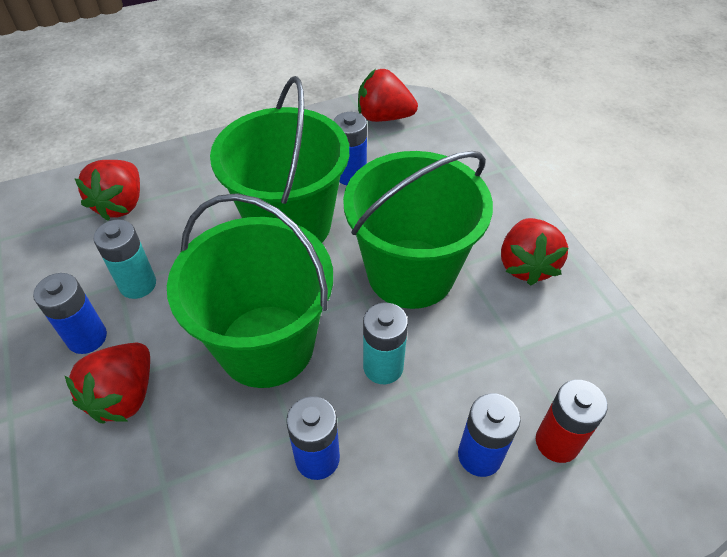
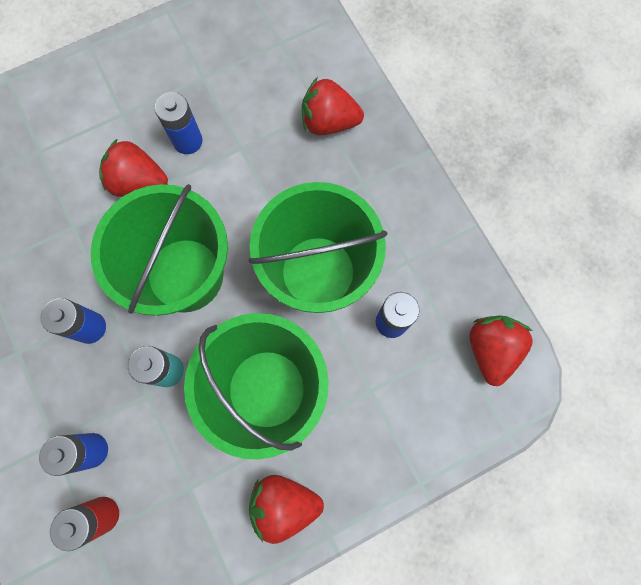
camera: 85 degrees right, 25 degrees up
turquoise battery [93,219,156,299] -> none

